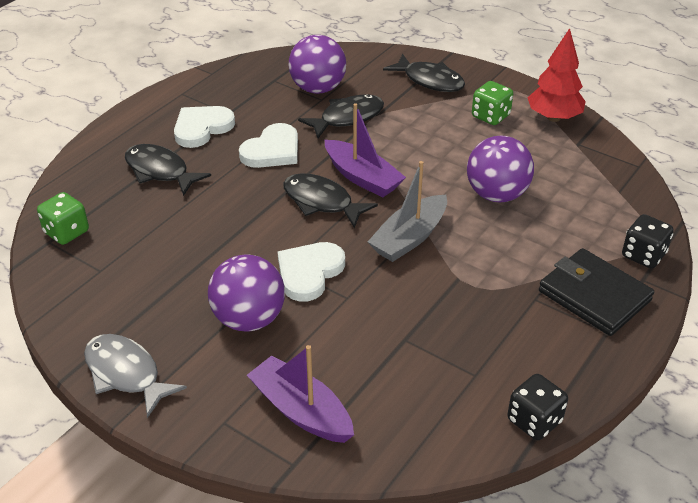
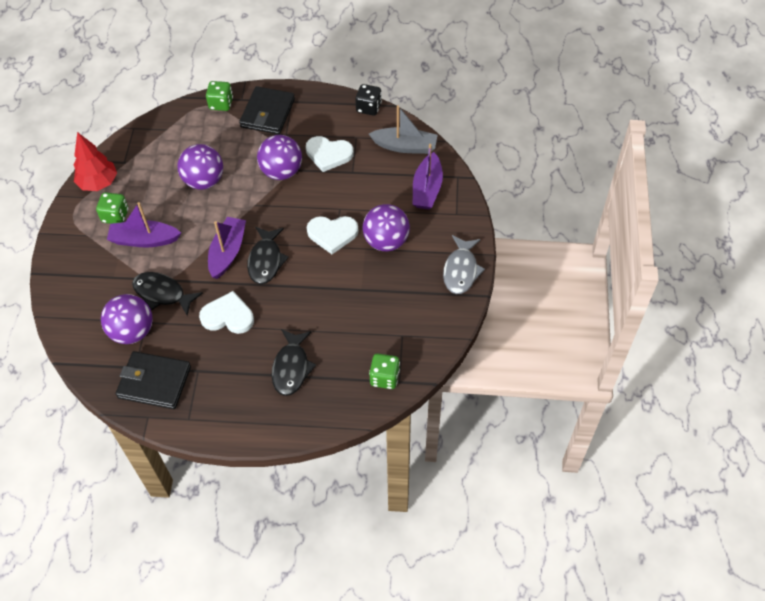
camera: 120 degrees left, 15 degrees up
white heart [174,106,235,148] -> white heart moved to [306,136,354,172]
grey boat [368,161,447,262] -> grey boat moved to [369,105,437,154]
black fish [383,54,465,92] -> none
black dice [622,214,674,268] -> green dice [206,81,233,111]
none -> purple boat [107,202,181,248]
none -> black wallet [116,351,191,409]
none -> purple ball [257,135,302,180]

